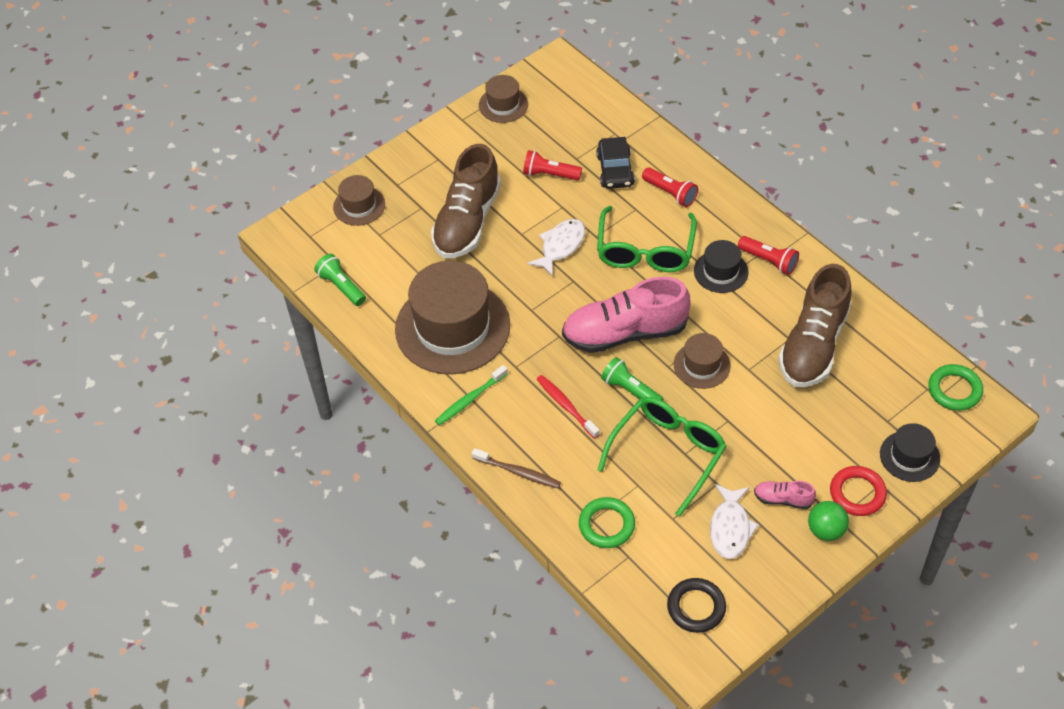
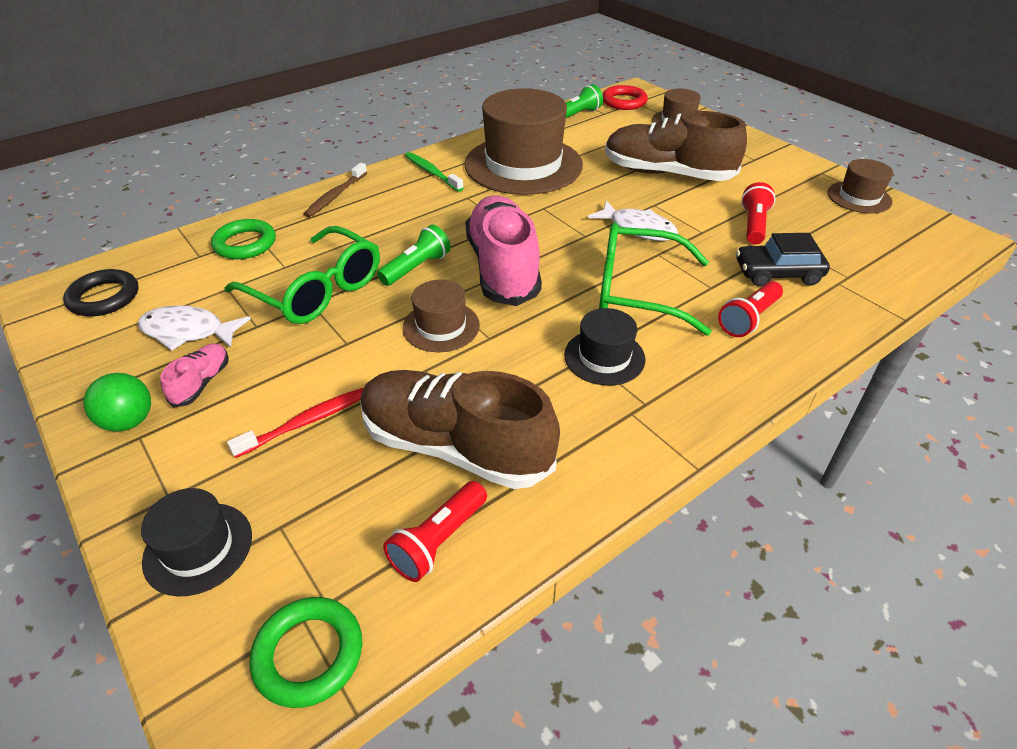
camera: 90 degrees right, 10 degrees down
red toothbrush [537,375,600,439] -> red toothbrush moved to [227,388,364,458]
red flashlight [738,236,799,275] -> red flashlight moved to [383,481,487,582]
red ring [830,466,887,516] -> red ring moved to [602,85,648,110]

